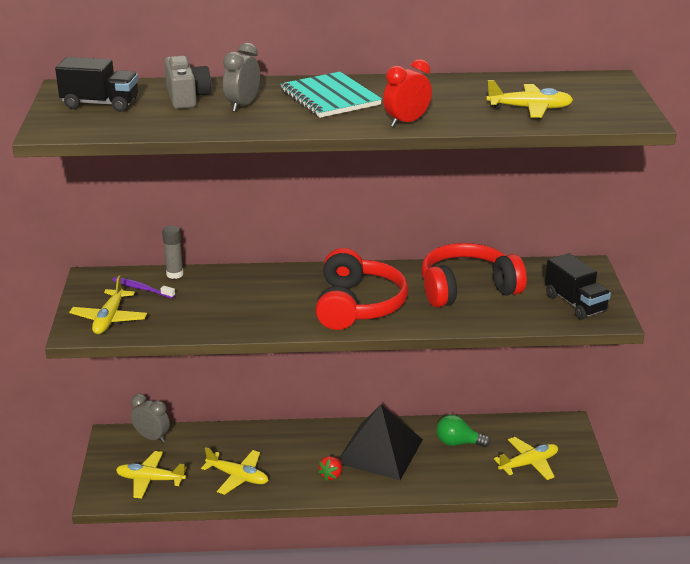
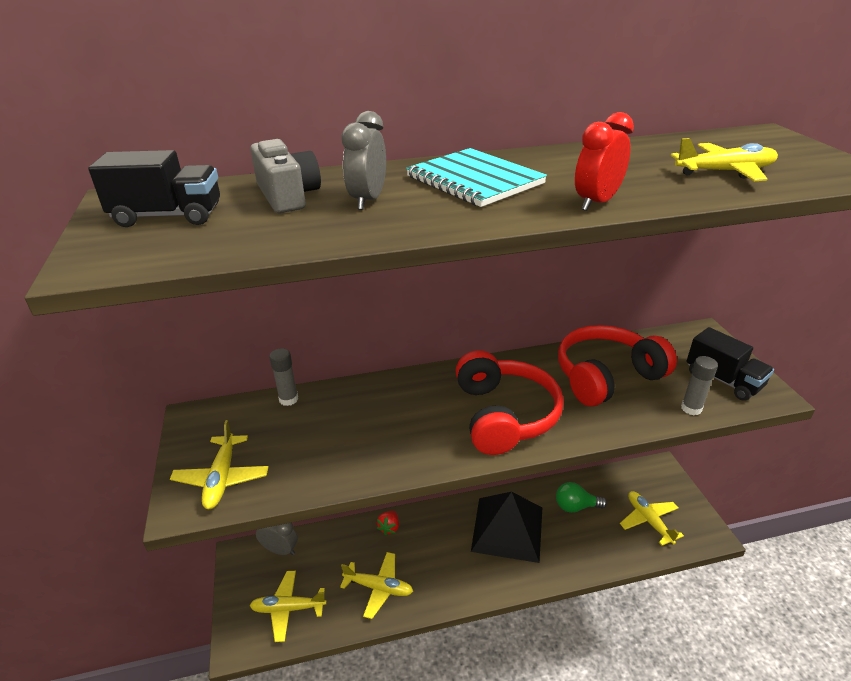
camera: 10 degrees left, 5 degrees up
purple toothbrush [112,277,175,299] -> none
red strawberry [318,456,342,481] -> red strawberry moved to [377,511,399,535]
yellow plane [494,437,558,480] -> yellow plane turned 75 degrees counterclockwise [620,491,684,546]
none -> grey glue stick [681,356,718,415]

